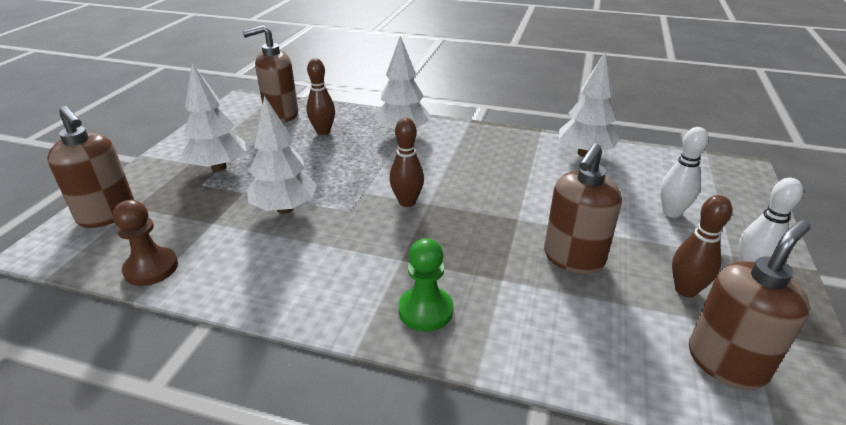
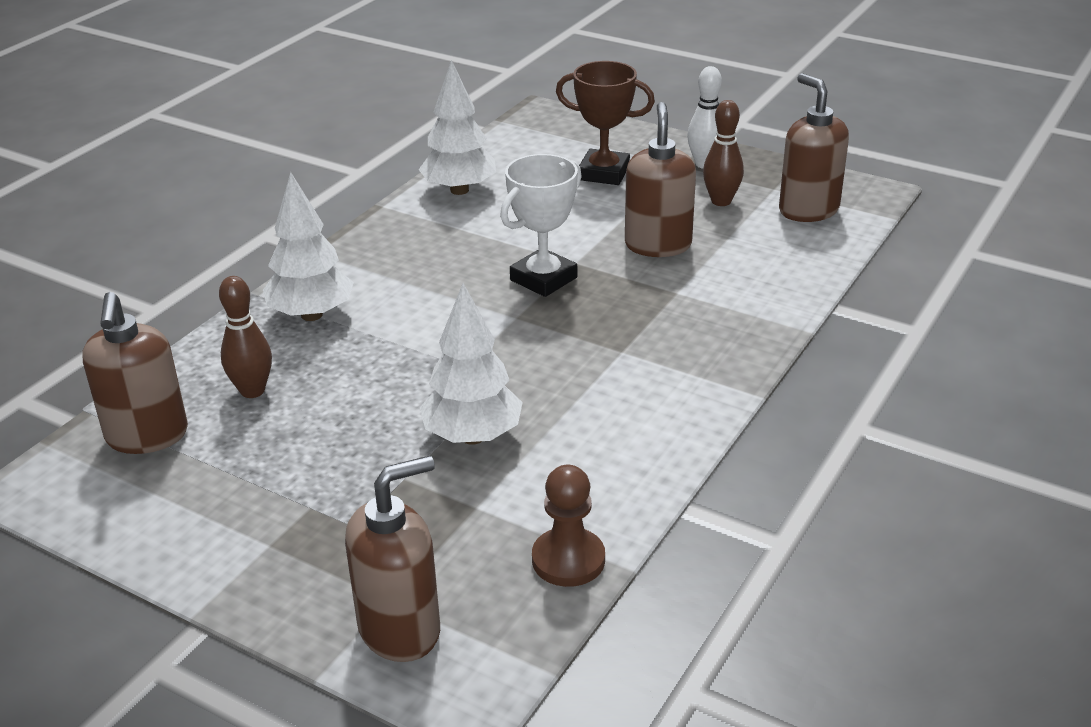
camera: 75 degrees left, 0 degrees up
white tree [181,63,245,172] -> none
brown bowling pin [390,118,424,207] -> none
green pawn [398,238,453,332] -> none
brown soap dispenser [544,144,622,274] -> brown soap dispenser turned 135 degrees counterclockwise [625,102,696,257]
white bowling pin [660,127,708,218] -> brown trophy [556,61,655,185]
none -> white trophy [500,154,582,297]

